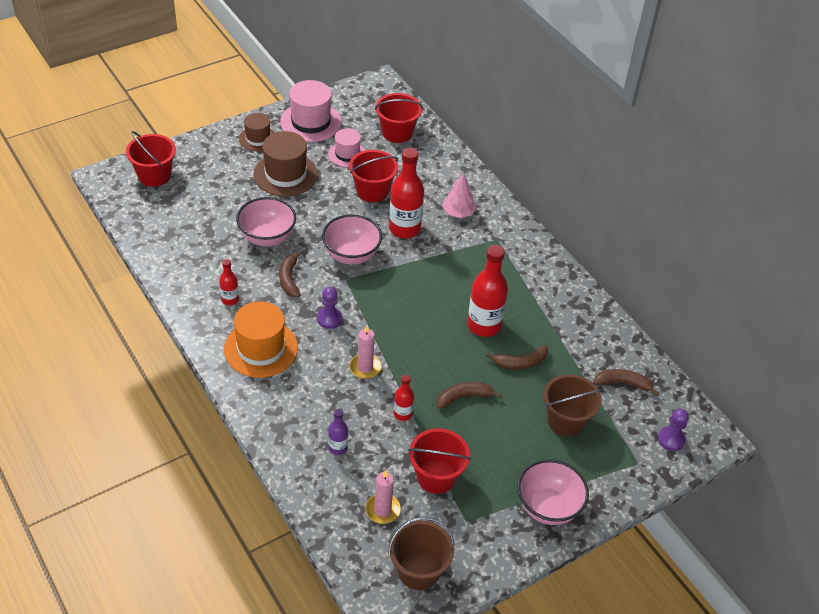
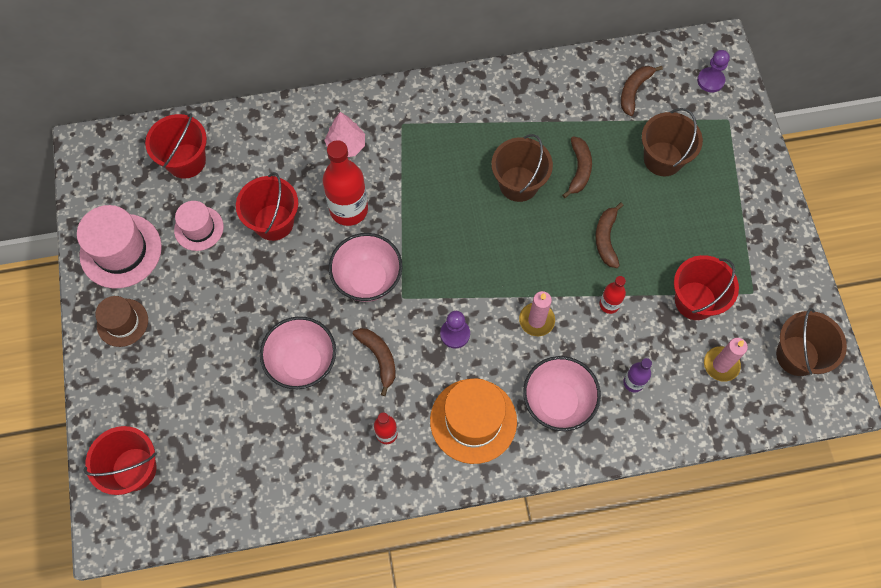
camera: 65 degrees left, 20 degrees up
brown hat [253,131,318,196] -> none
brown banana [279,251,302,297] -> brown banana turned 135 degrees counterclockwise [353,328,395,396]
red bottle [467,245,508,337] -> brown bucket [491,134,553,202]
pink bowl [517,459,589,525] -> pink bowl moved to [523,356,601,431]

